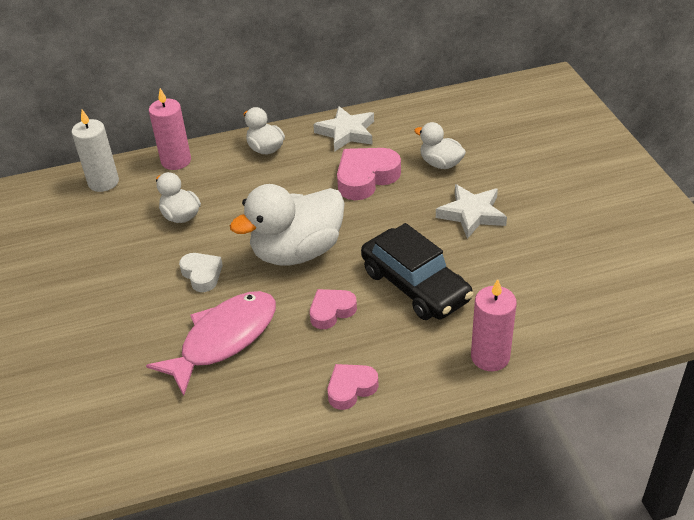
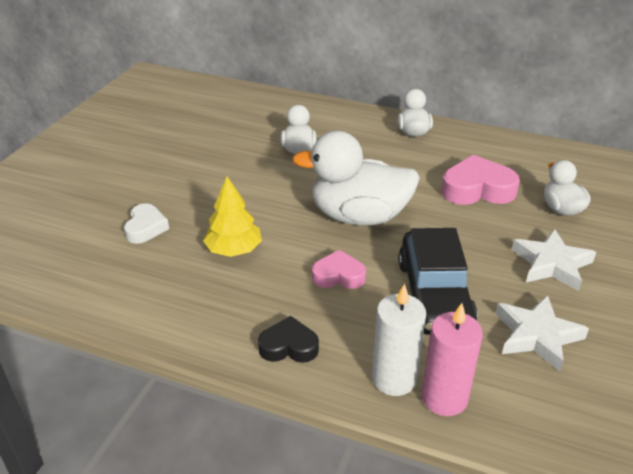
camera: 35 degrees right, 5 degrees down
white candle [71,110,119,192] -> white candle moved to [372,283,426,396]
pink fish [146,291,276,396] -> yellow tree [203,176,262,257]
pink candle [149,88,191,170] -> none
white heart [179,253,223,292] -> white heart moved to [124,203,169,244]
white star [313,106,374,152] -> white star moved to [496,295,589,371]
pink heart [328,364,379,410] -> black heart [258,316,319,363]

